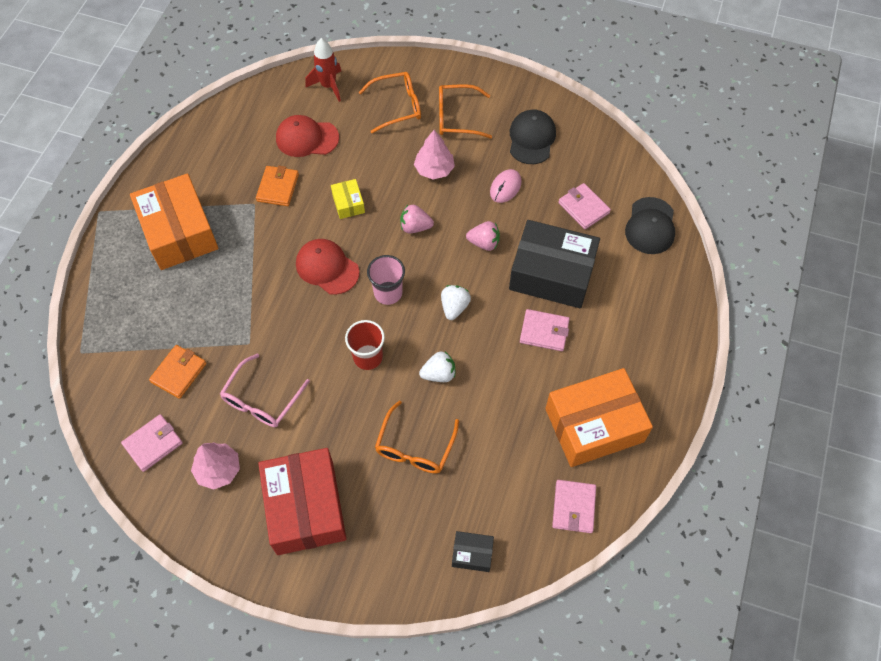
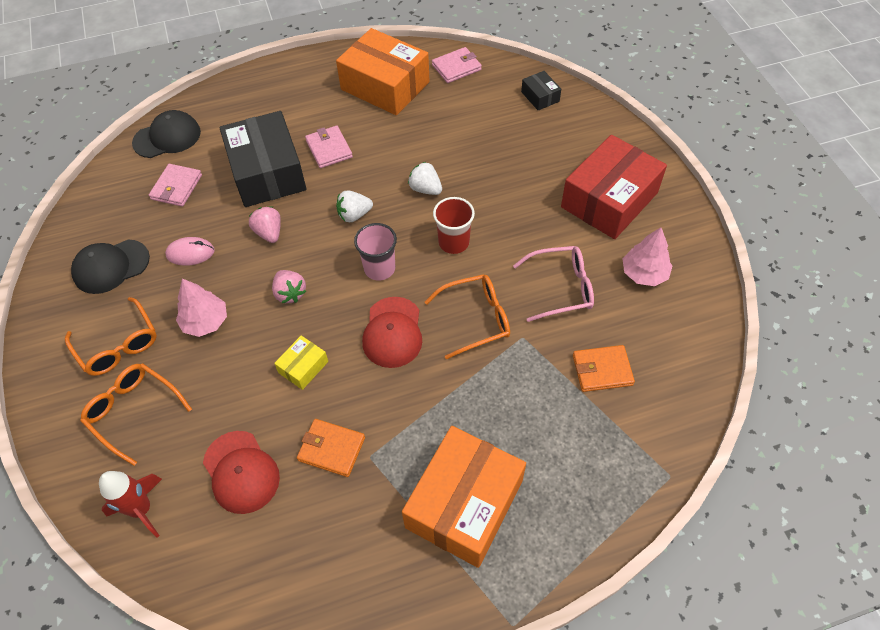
camera: 125 degrees left, 5 degrees down
pink wallet [121,414,183,472] -> none
orange wallet [256,166,299,206] -> orange wallet turned 45 degrees clockwise [297,419,365,477]
orange glasses [375,400,459,474] -> orange glasses moved to [424,274,510,359]

